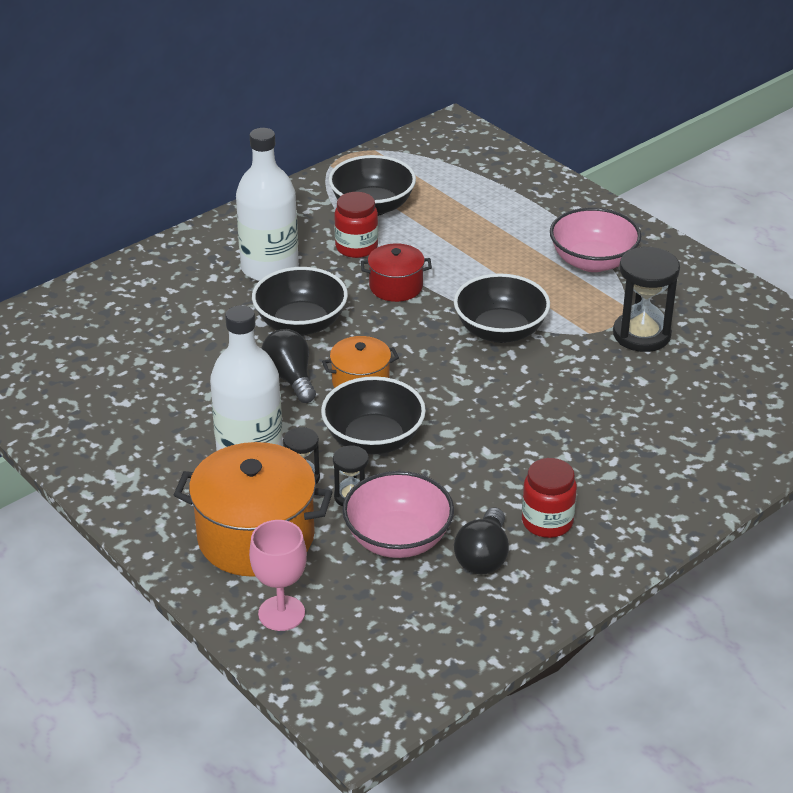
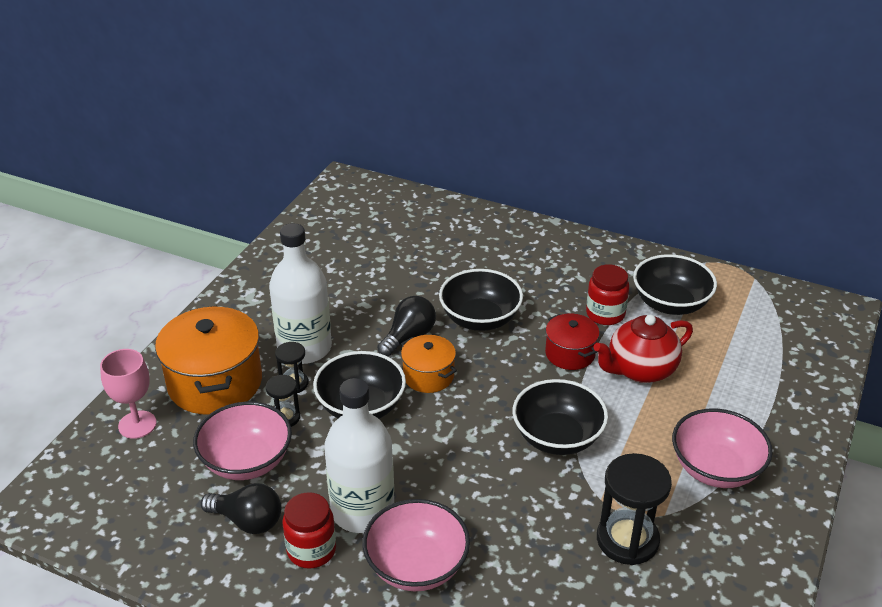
camera: 65 degrees right, 0 degrees up
white bottle [236,128,299,281] -> white bottle moved to [324,378,394,533]
black light bulb [454,508,509,574] -> black light bulb turned 150 degrees counterclockwise [201,483,281,534]
none -> pink bowl [362,499,470,591]
none -> red teapot [594,315,693,383]

